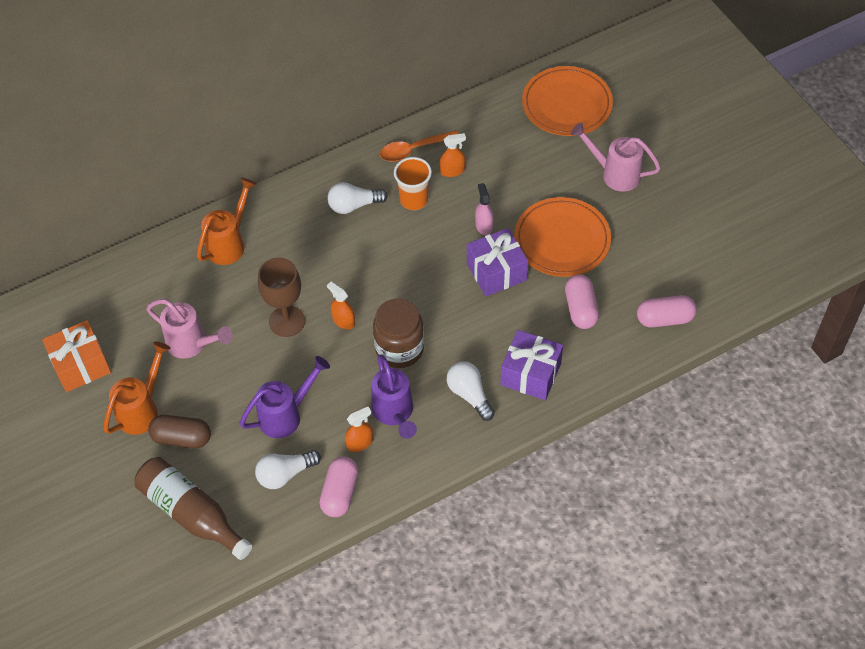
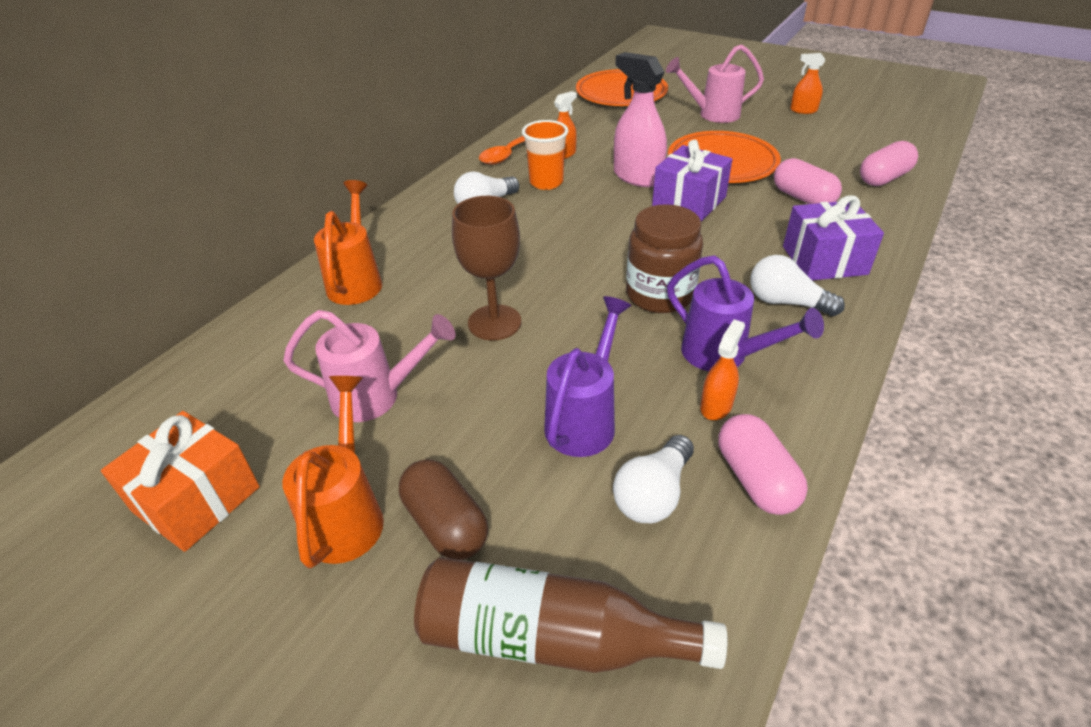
camera: 30 degrees left, 15 degrees down
brown capsule [148,415,211,448] -> brown capsule turned 75 degrees clockwise [399,459,488,560]
orange spray bottle [327,282,355,330] -> orange spray bottle moved to [790,53,825,114]
pink spray bottle [475,183,494,235] -> pink spray bottle [614,52,667,187], size x1.83

